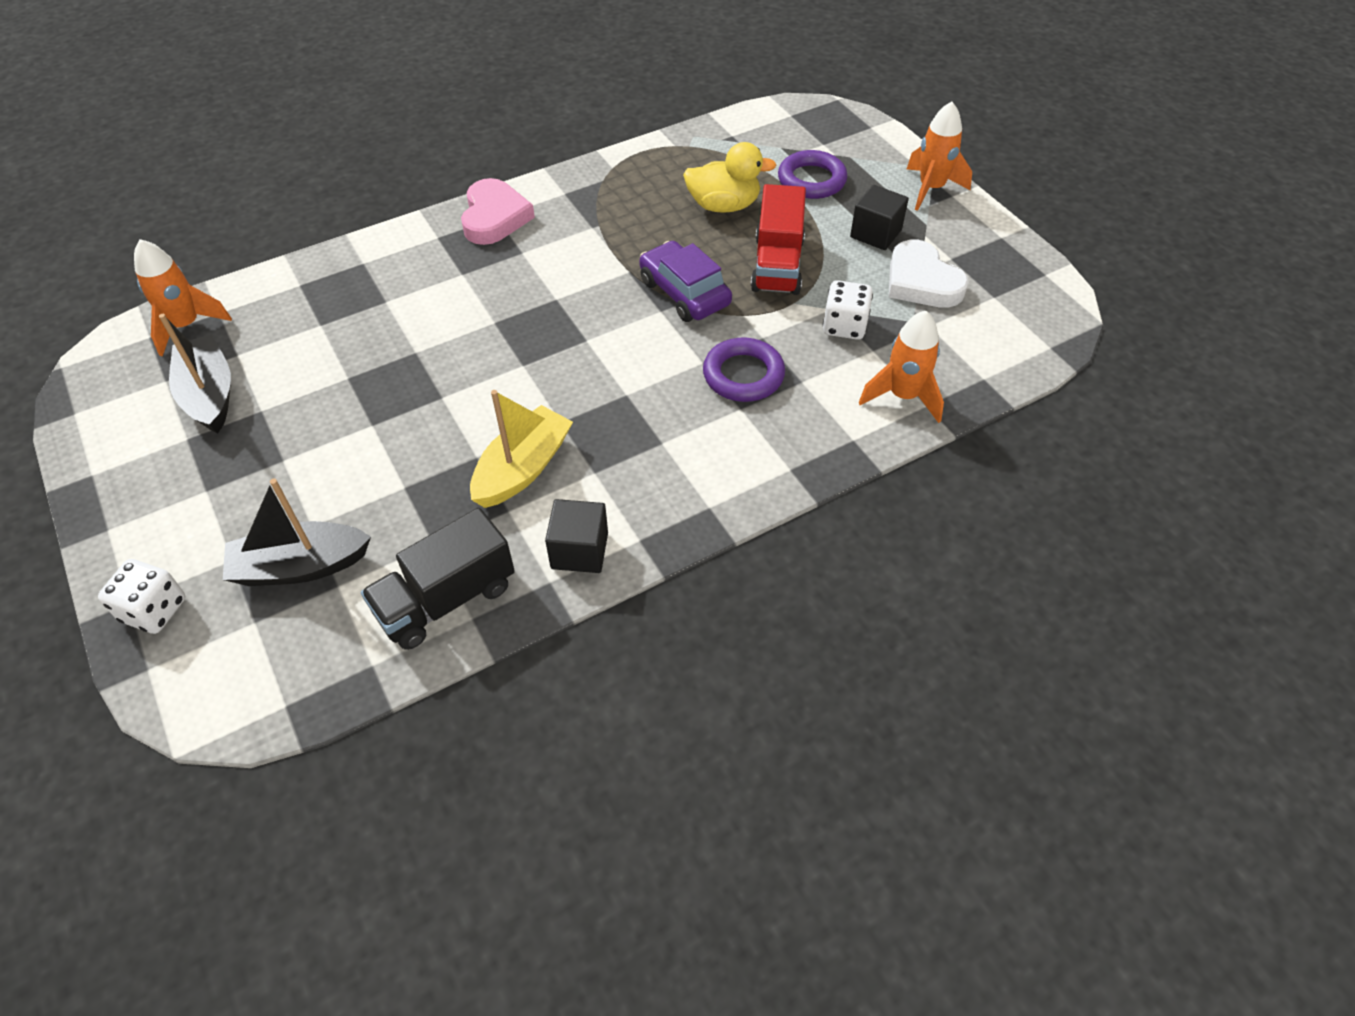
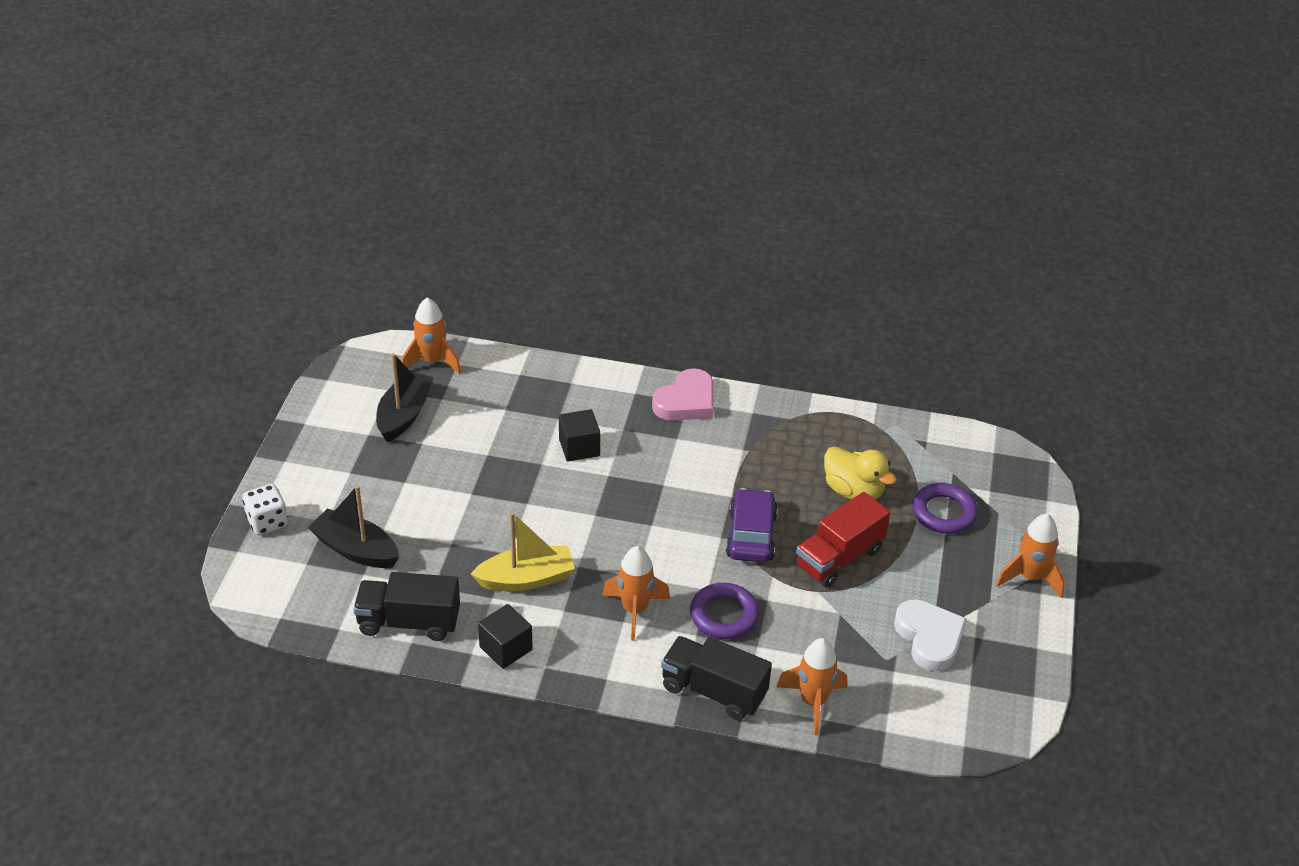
camera: 40 degrees right, 10 degrees down
white dice [823,280,873,340] -> none
black cube [850,185,909,250] -> black cube moved to [559,409,600,462]
white heart [889,240,969,308] -> white heart turned 150 degrees clockwise [894,599,967,671]
none -> orange rocket [602,546,670,641]
none -> black truck [661,636,772,720]

